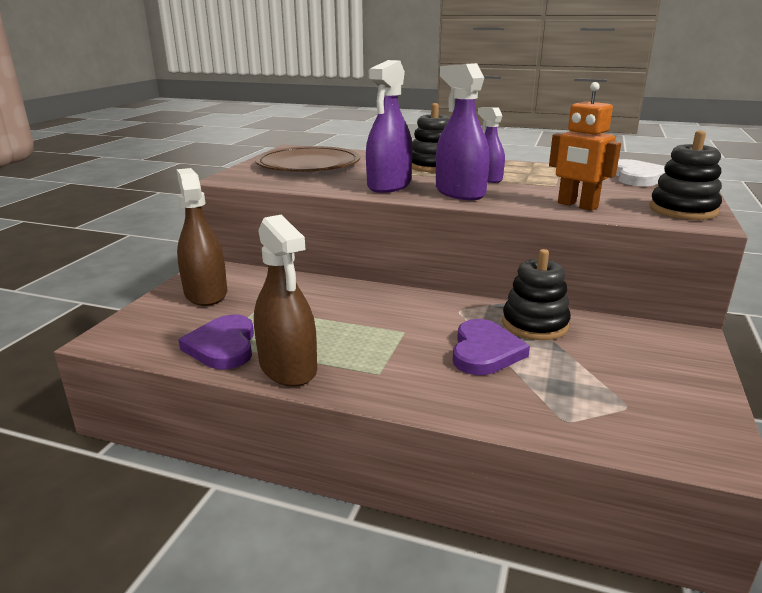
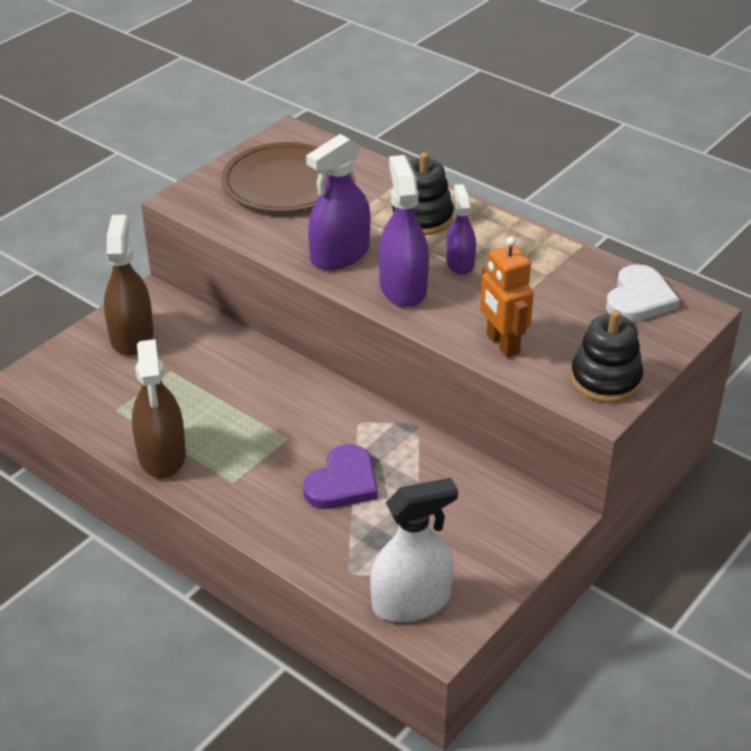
camera: 20 degrees right, 15 degrees up
purple heart [178,315,254,370] -> none
black stacking toy [502,249,571,340] -> none
none -> white spray bottle [370,478,458,622]

